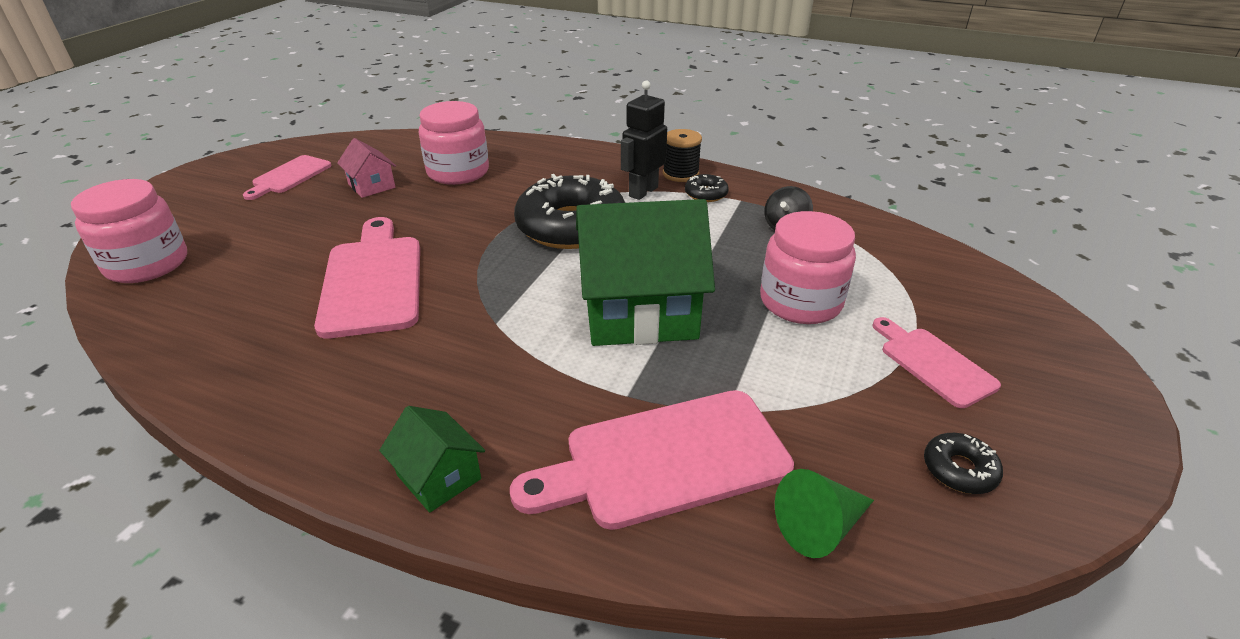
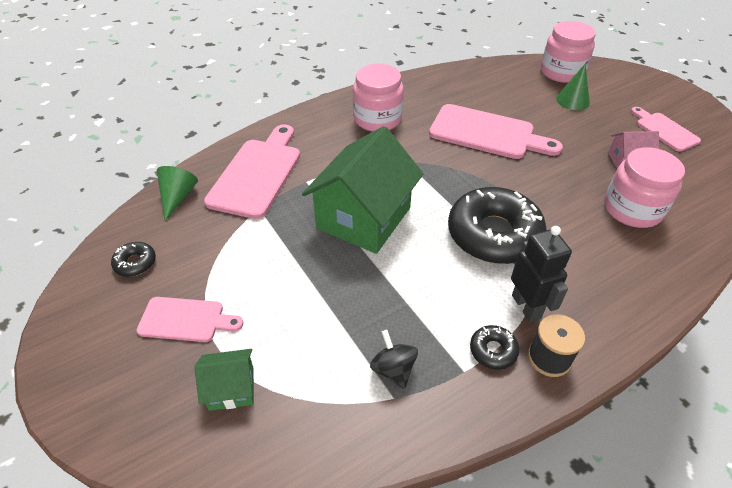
camera: 125 degrees right, 10 degrees up
green house [379,406,485,513] -> green house moved to [194,349,254,411]
pink jar [760,211,856,324] -> pink jar moved to [353,64,404,132]
none -> green cone [556,64,590,110]

